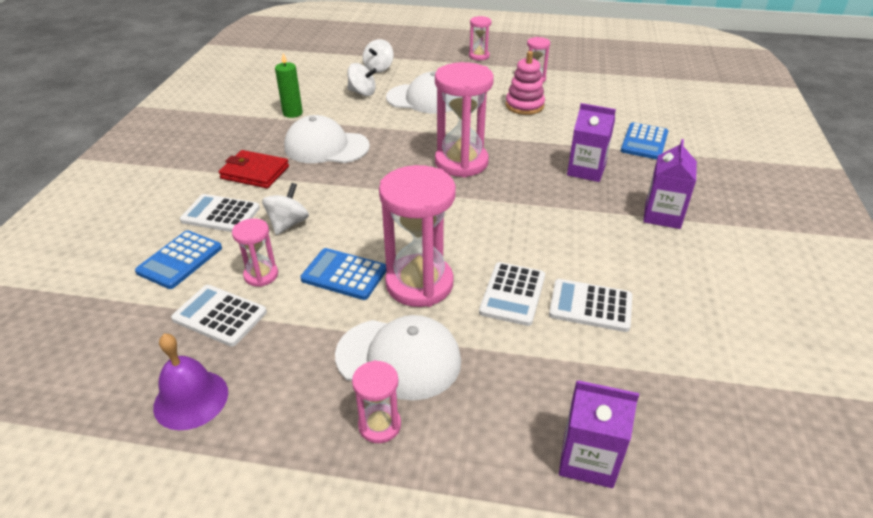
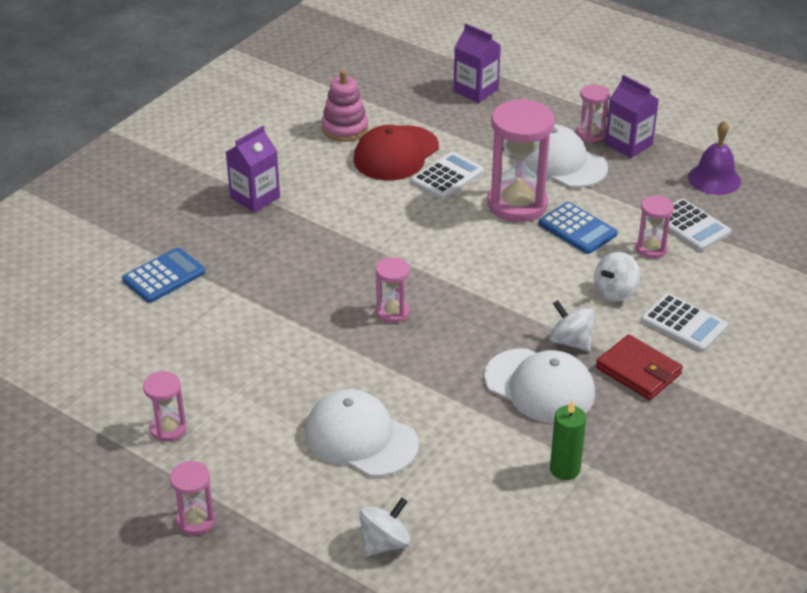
camera: 155 degrees left, 0 degrees up
blue calculator [135,230,222,289] -> none
white spinning top [347,63,377,96] -> white spinning top moved to [550,300,594,352]
pink hourglass [435,62,494,177] -> pink hourglass [376,257,410,323], size x0.51
pink stacking toy [506,51,545,115] -> pink stacking toy moved to [321,70,368,142]
white calculator [549,279,632,332] -> red cap [354,125,439,180]
purple carton [567,103,616,182] -> purple carton moved to [605,75,659,158]

